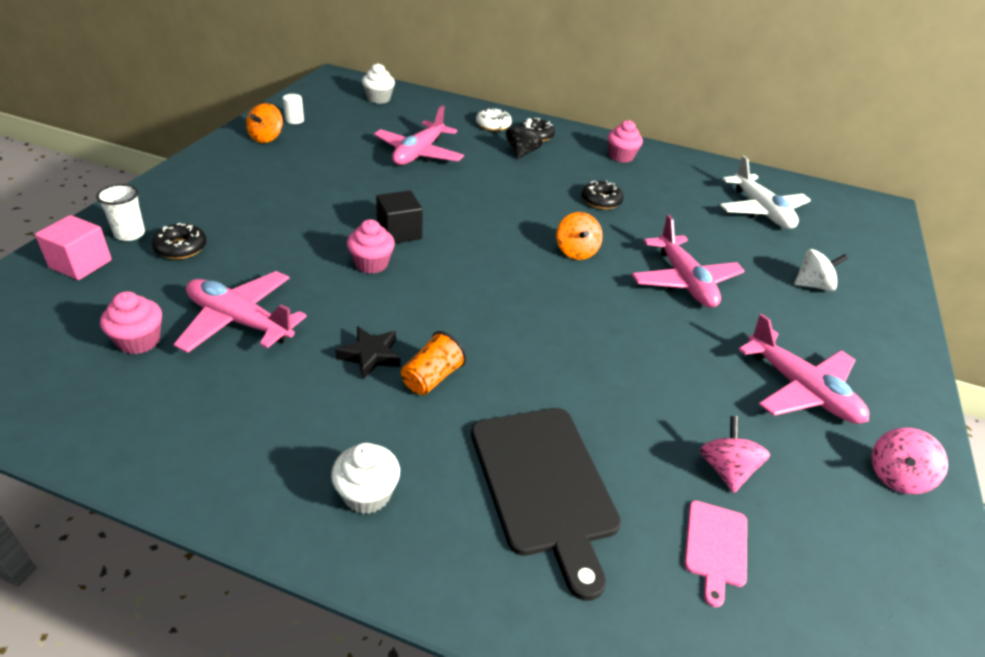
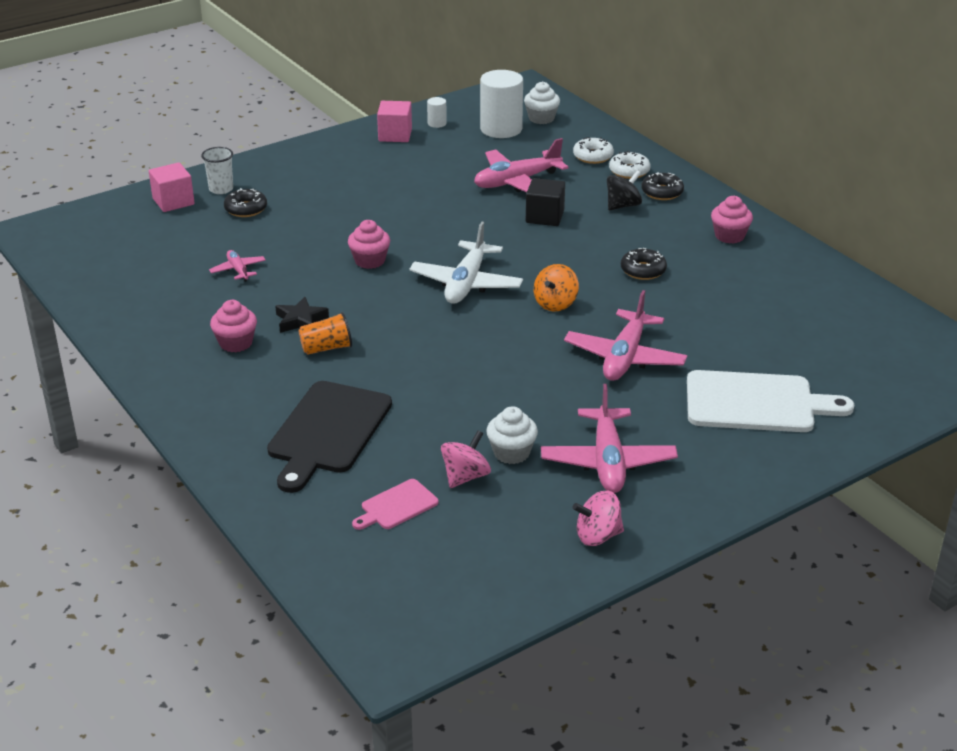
camera: 40 degrees right, 5 degrees down
pink cupcake [100,291,162,354] -> pink cupcake moved to [210,300,257,352]
pink plane [174,271,307,353] -> pink plane [209,250,266,282], size x0.50
orange spinning top [246,103,283,143] -> pink cube [377,101,412,142]
white cupcake [331,443,400,514] -> white cupcake moved to [486,406,538,464]
black cube [376,190,423,244] -> black cube moved to [526,178,565,226]
white plane [720,156,811,229] -> white plane moved to [409,221,523,304]
white spinning top [794,249,848,291] -> white cutting board [687,370,854,432]
none -> white cylinder [480,70,523,138]
none -> white donut [573,137,614,164]

